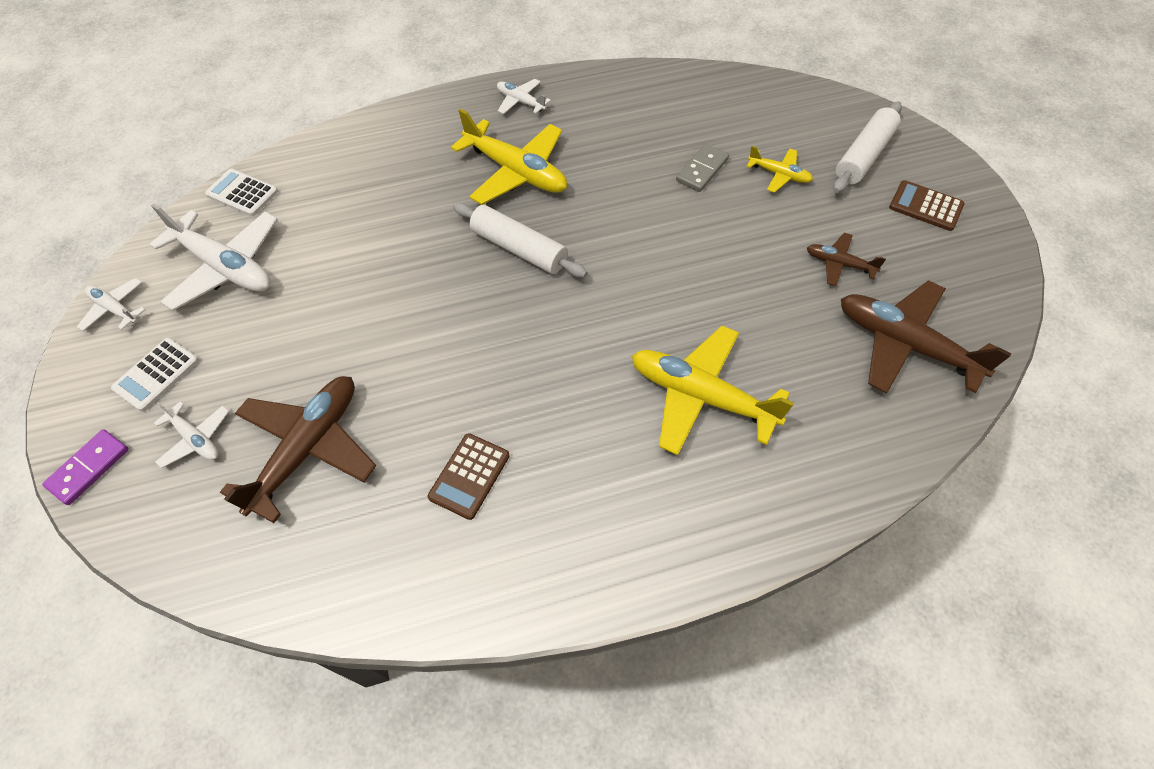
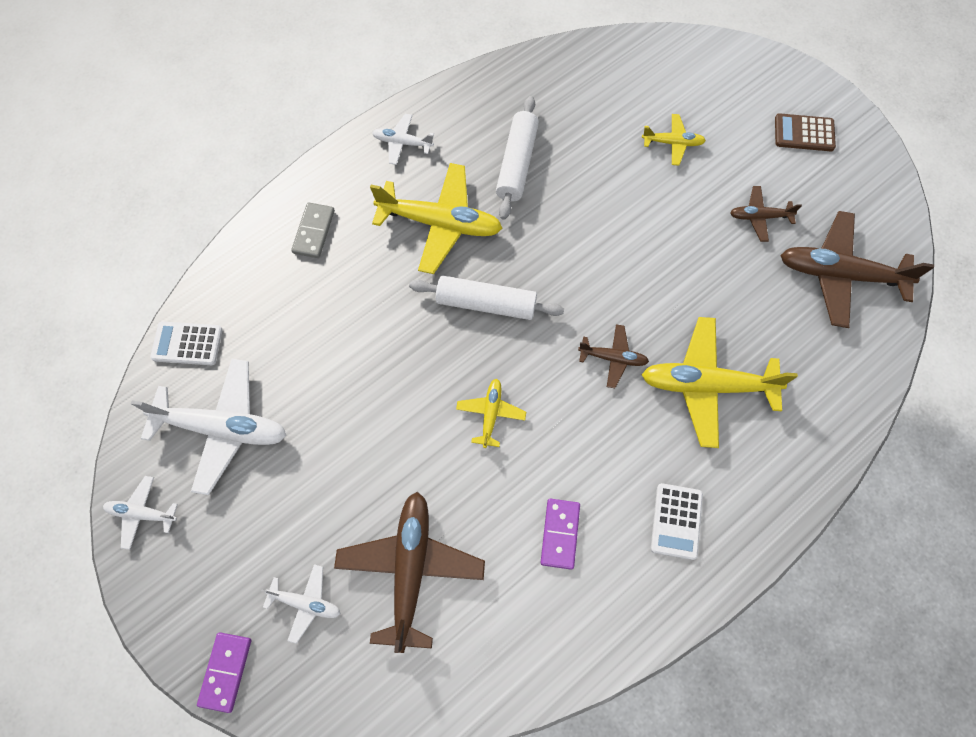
camera: 25 degrees left, 10 degrees up
white calculator [111,338,199,412] -> white calculator moved to [651,483,703,560]
brown calculator [428,433,510,520] -> purple domino [540,499,580,570]
grey domino [676,144,729,192] -> grey domino moved to [291,202,335,258]
white rolling pin [833,101,902,193] -> white rolling pin moved to [496,96,539,219]
none -> yellow plane [456,379,526,448]
none -> brown plane [578,324,649,388]

